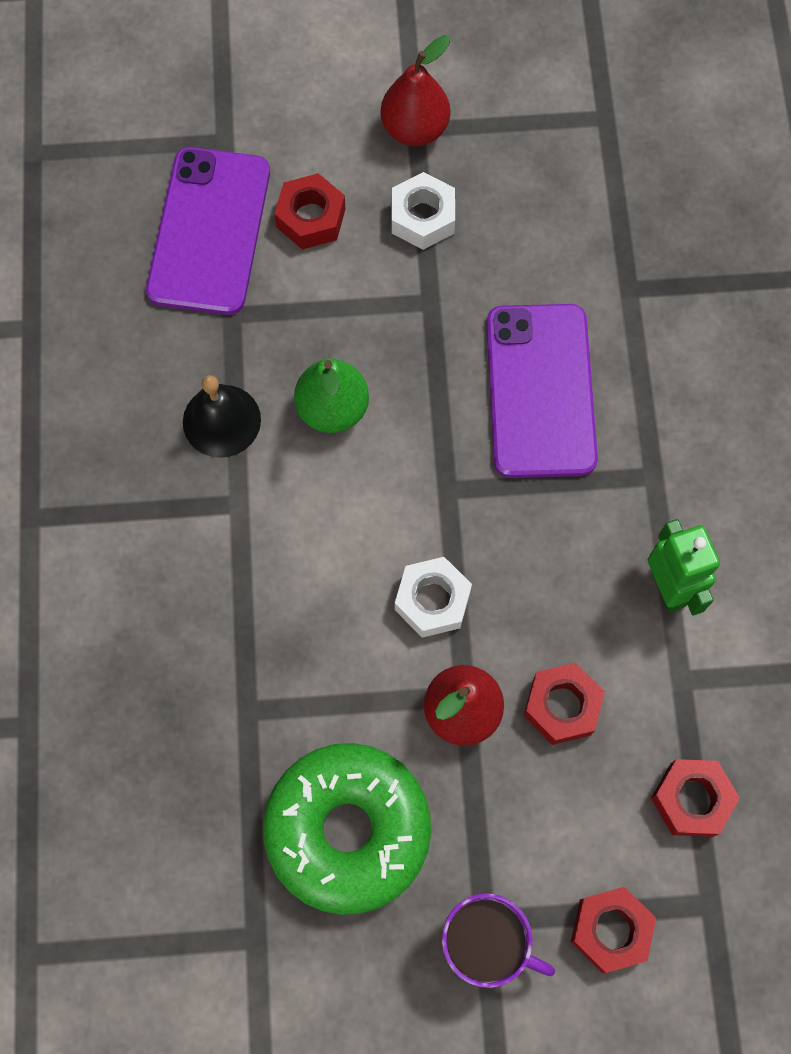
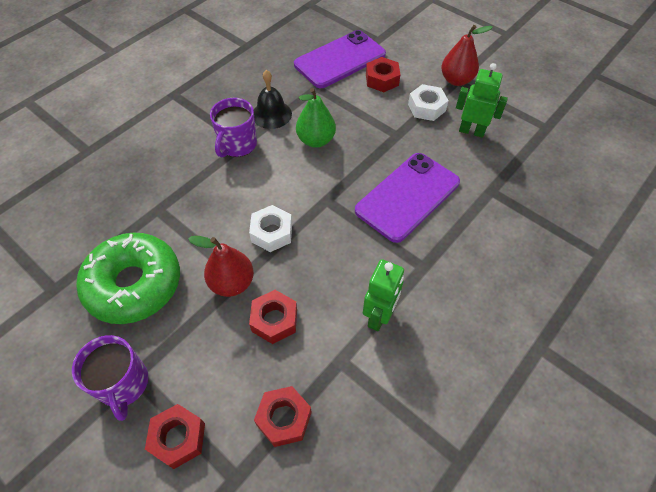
camera: 45 degrees right, 15 degrees down
none -> purple mug [210,98,257,157]
none -> green robot [456,63,508,138]

